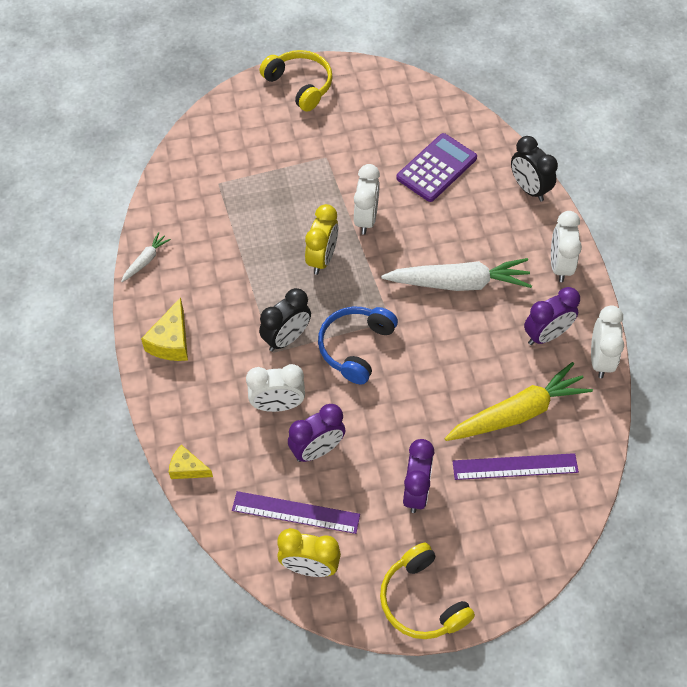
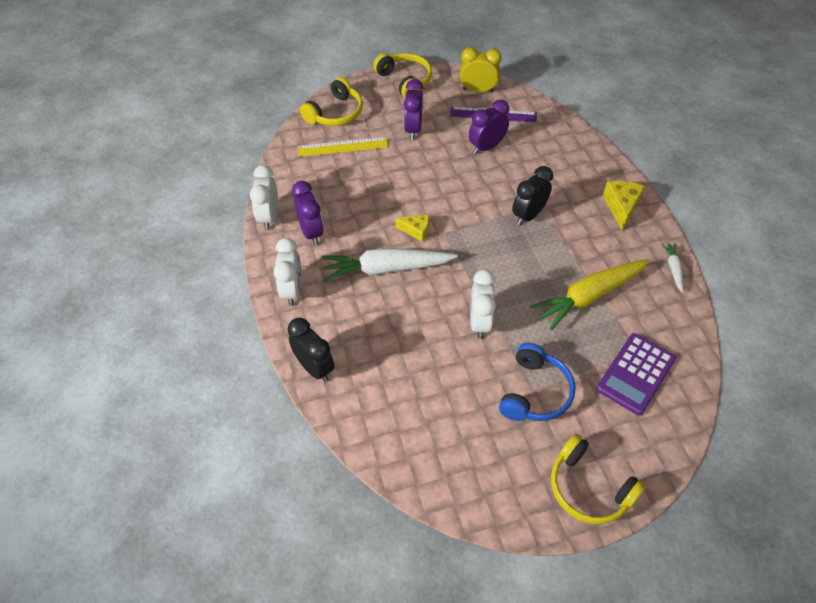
camera: 175 degrees right, 5 degrees down
white carrot [121,232,171,282] -> white carrot turned 150 degrees clockwise [661,243,683,293]
yellow cheese [169,445,213,479] -> yellow cheese moved to [395,215,429,242]
white clock [246,364,305,412] -> none
yellow clock [305,204,338,275] -> none
blue headphones [318,306,398,385] -> blue headphones moved to [499,343,576,421]
purple calculator [396,133,477,202] -> purple calculator moved to [596,333,676,415]
yellow carrot [444,362,593,441] -> yellow carrot moved to [531,259,649,330]
purple ruler [453,453,579,480] -> yellow ruler [298,137,389,157]
purple clock [524,287,580,345] -> purple clock turned 105 degrees clockwise [292,181,324,245]
none -> yellow headphones [300,77,363,126]

